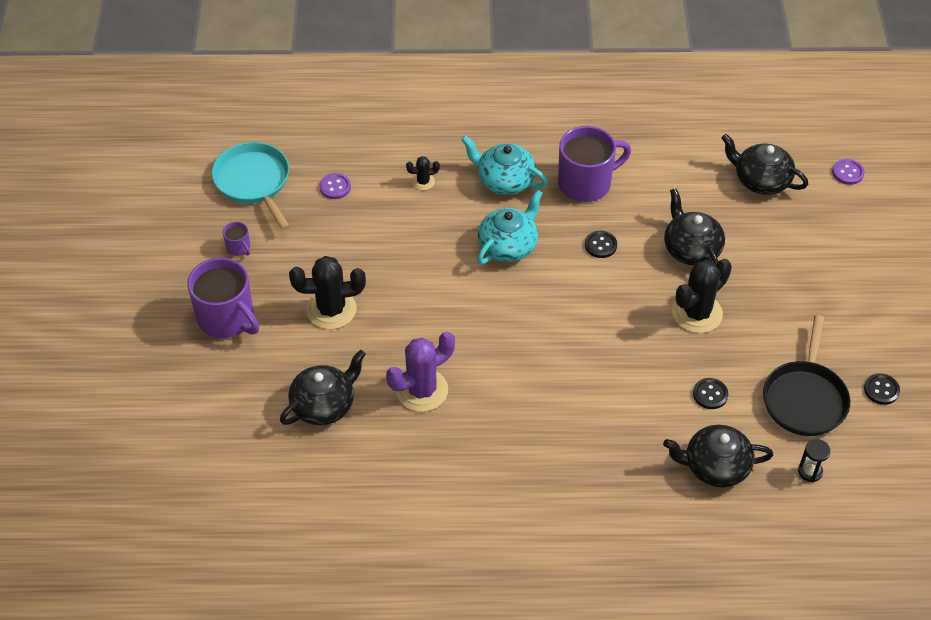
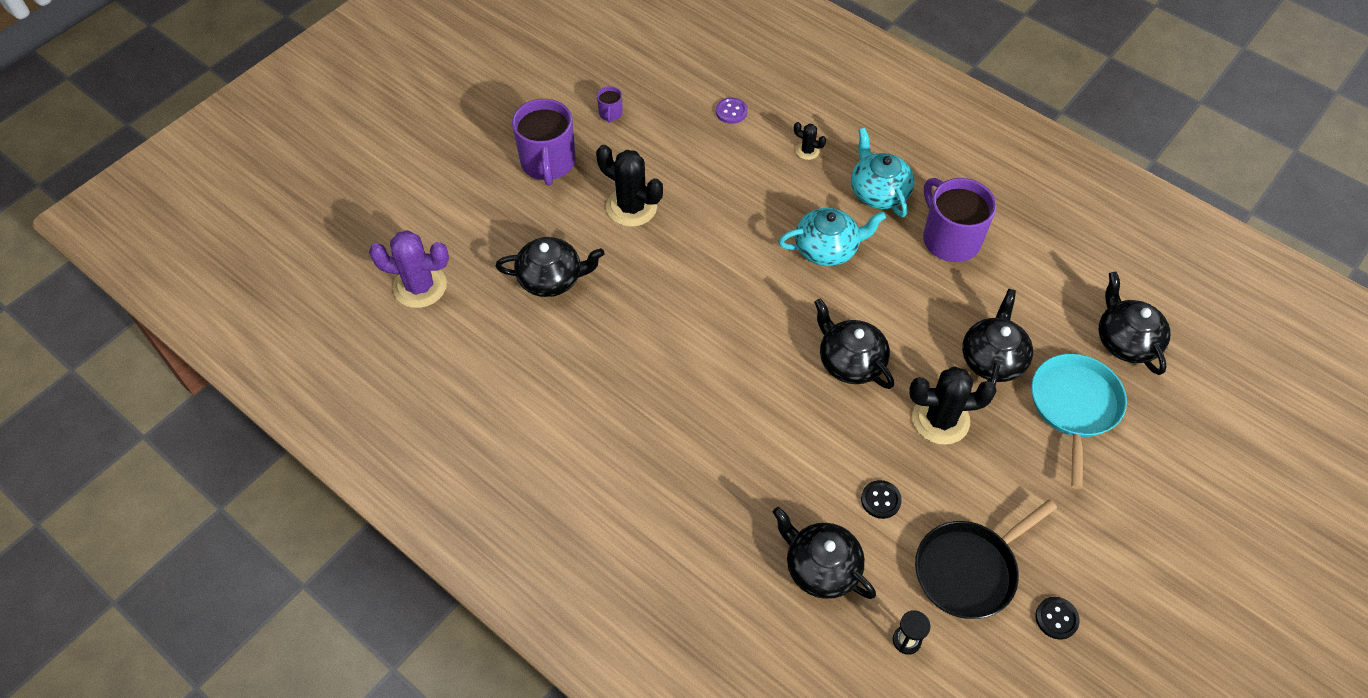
camera: 40 degrees right, 5 degrees up
turquoise pan [212,142,290,230] -> turquoise pan moved to [1031,354,1127,489]
purple cactus [386,332,455,412] -> purple cactus moved to [369,230,449,308]
purple mug [558,126,631,202] -> purple mug turned 135 degrees counterclockwise [923,178,997,262]
black button [585,231,617,258] -> none
purple button [832,159,864,185] -> none
none -> black teapot [814,298,894,389]

